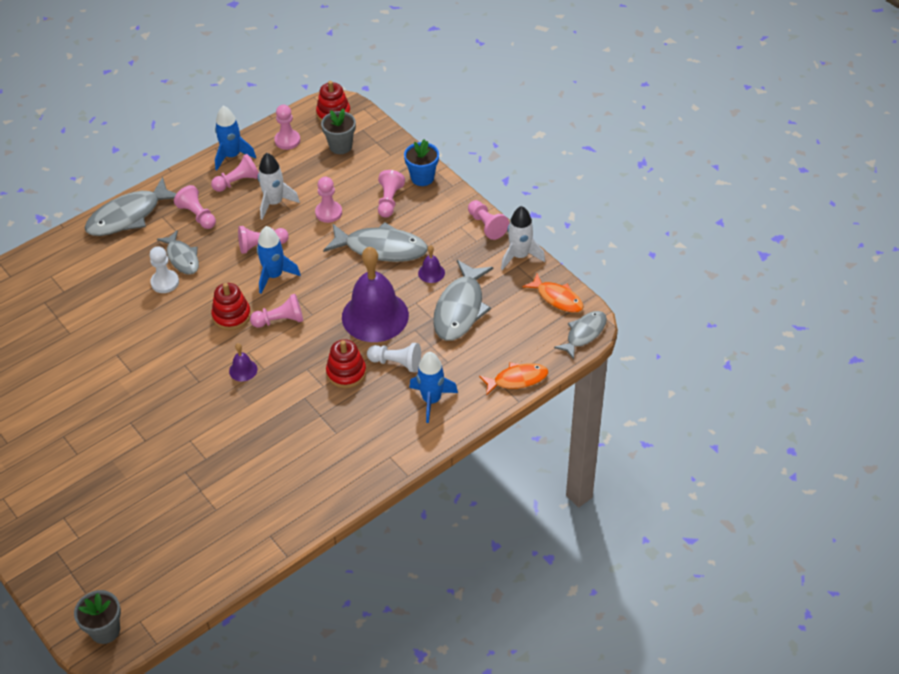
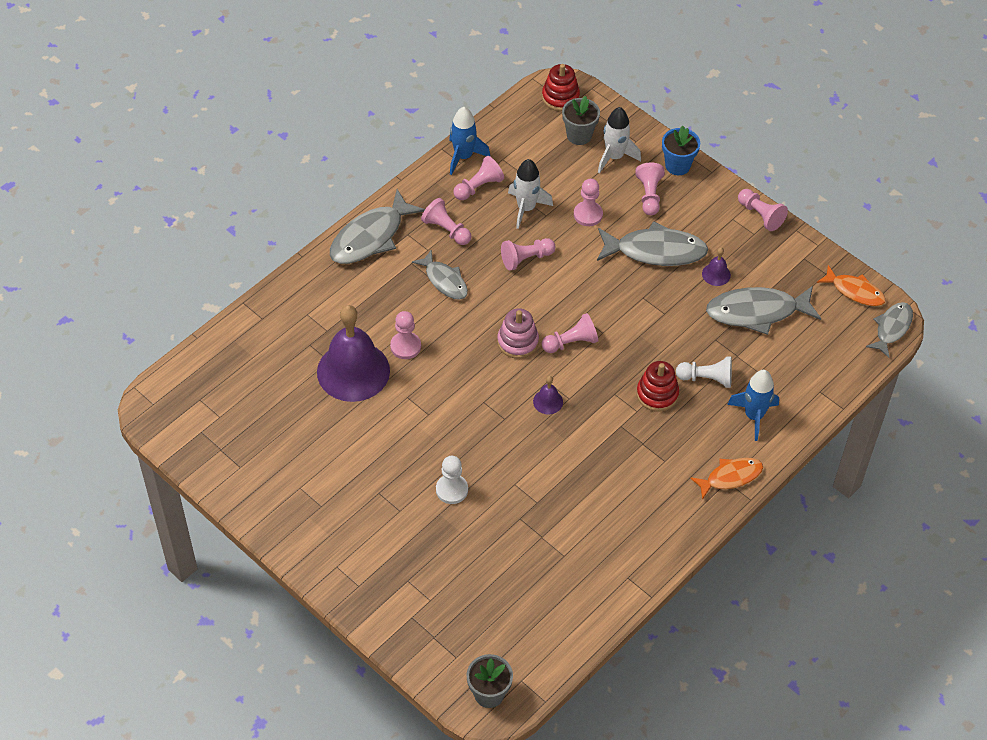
camera: 10 degrees left, 5 degrees up
white pawn [150,246,179,293] -> white pawn moved to [436,456,468,504]
red stacking toy [211,283,251,330] -> pink stacking toy [497,308,539,359]
blue rocket [257,226,301,294] -> none
pink pawn [274,105,300,150] -> pink pawn moved to [390,311,421,359]
purple bell [342,247,409,342] -> purple bell moved to [317,305,390,402]
grey fish [433,260,493,341] -> grey fish turned 75 degrees clockwise [706,286,822,335]
orange fish [479,362,548,396] -> orange fish moved to [690,458,763,500]
white rocket [501,206,545,270] -> white rocket moved to [598,107,641,173]

